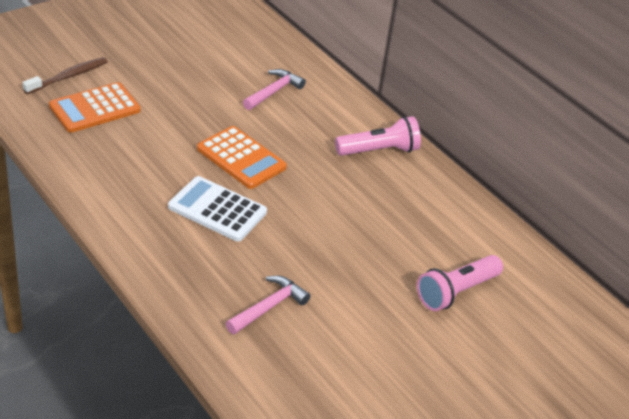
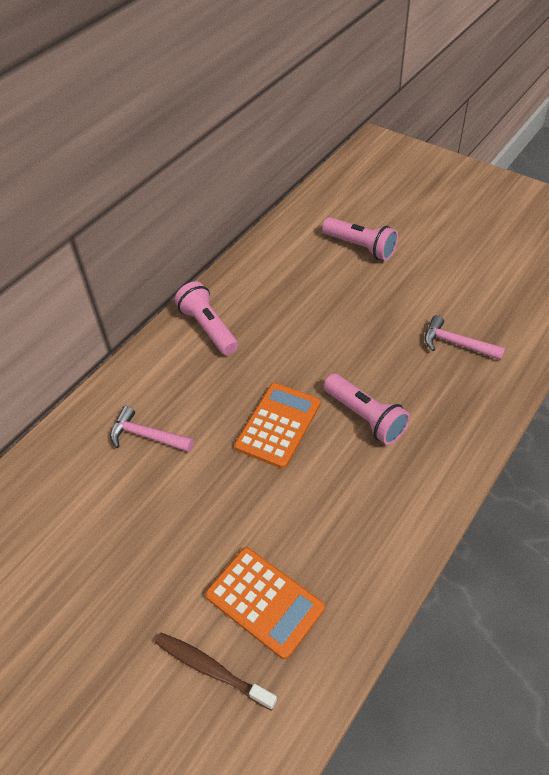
camera: 100 degrees left, 10 degrees up
white calculator [168,176,267,242] -> pink flashlight [323,374,410,445]

